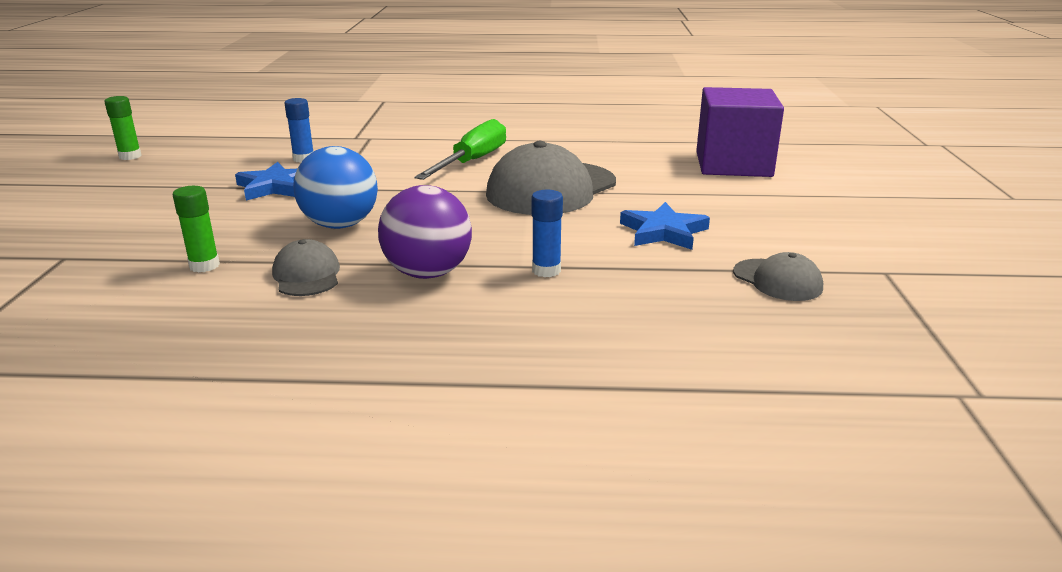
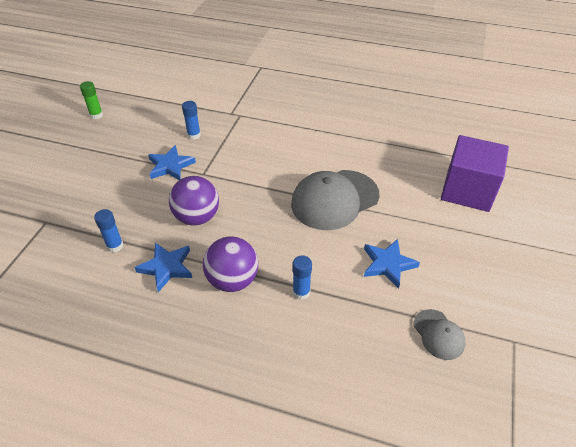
camera: 15 degrees right, 20 degrees up
green glue stick [173,186,220,273] -> blue glue stick [94,209,123,252]
grey cap [272,239,340,296] -> blue star [134,243,192,292]
blue ball [293,146,378,229] -> purple ball [169,176,219,226]
green screwdriver [414,119,506,180] -> none

